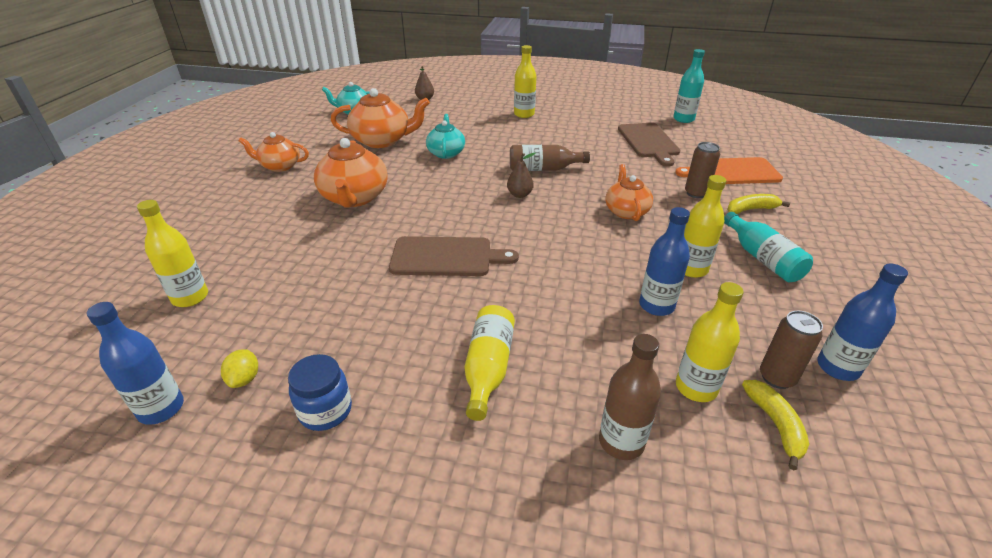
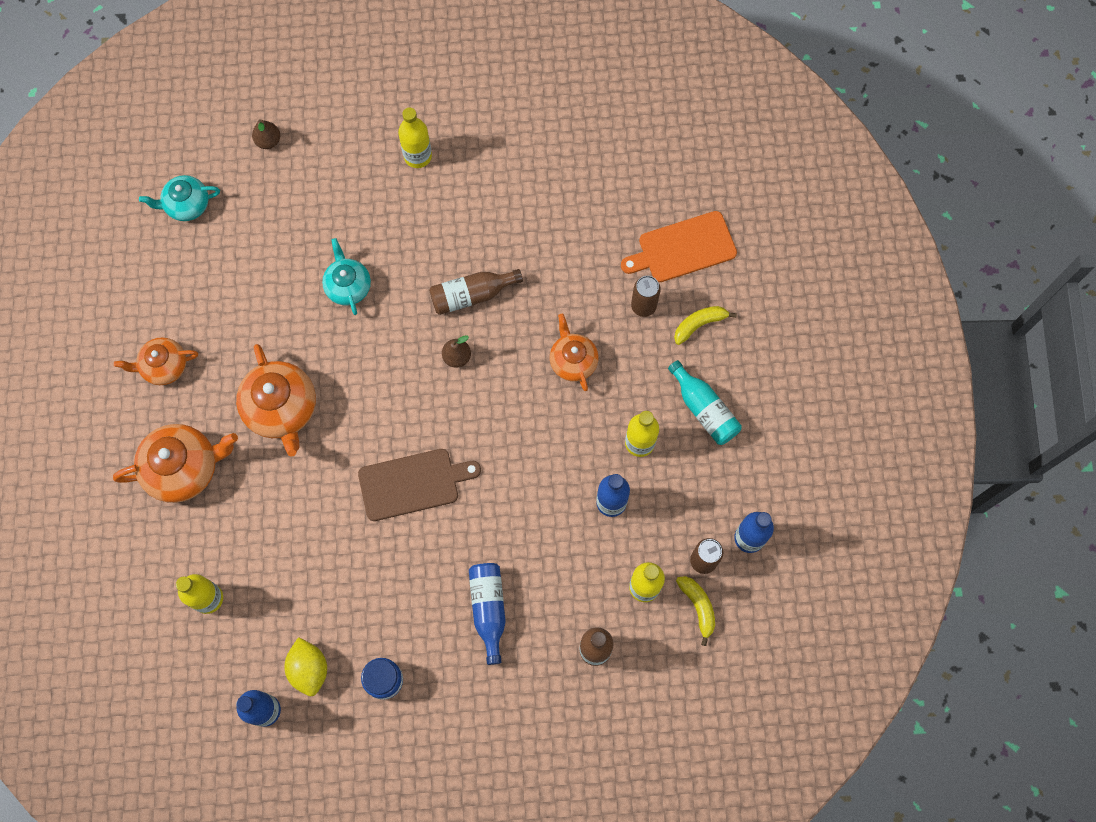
camera: 15 degrees left, 35 degrees up
yellow lemon [221,349,258,388] -> yellow lemon [284,637,327,696], size x1.61
orange teapot [331,88,430,148] -> orange teapot moved to [113,424,238,503]
yellow bottle [464,305,515,421] -> blue bottle [469,563,506,665]
brown cutting board [618,123,681,166] -> none
turquoise bottle [673,49,705,123] -> none

